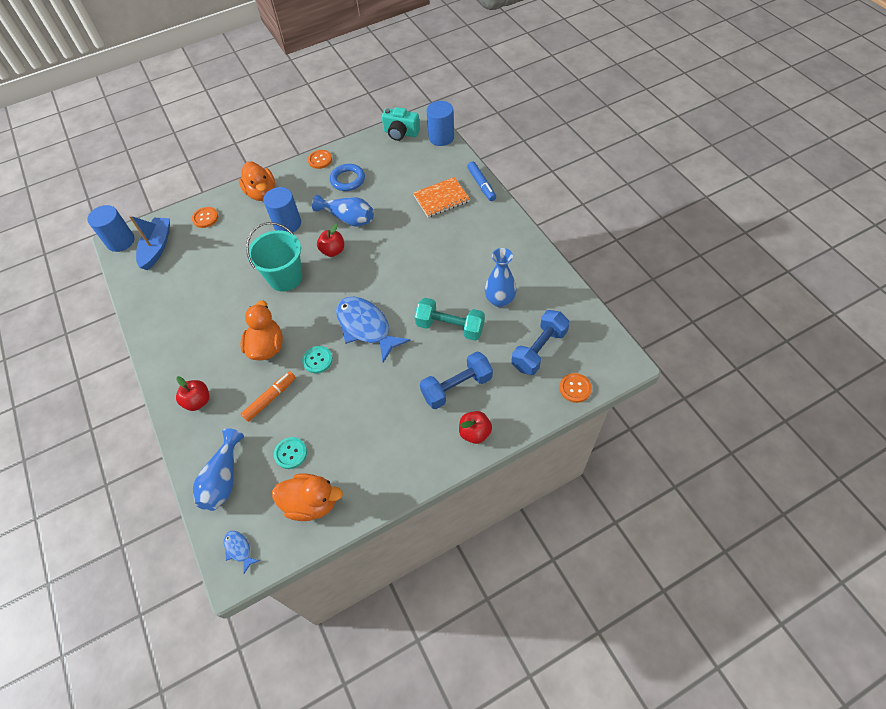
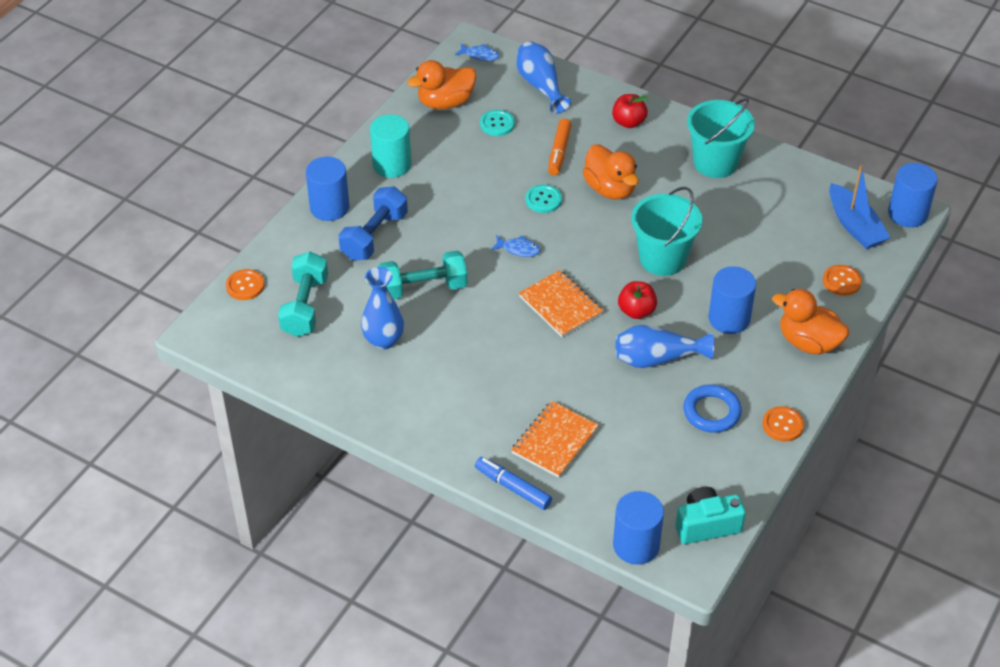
camera: 145 degrees right, 10 degrees down
blue fish [336,297,411,363] -> blue fish [491,235,541,257], size x0.44
red apple [459,411,492,444] -> blue cylinder [306,157,349,221]
blue dumbbell [512,310,570,375] -> turquoise dumbbell [278,251,328,337]
none -> turquoise cylinder [370,114,411,178]
none -> orange notebook [519,270,604,337]
none -> turquoise bucket [687,98,755,178]

